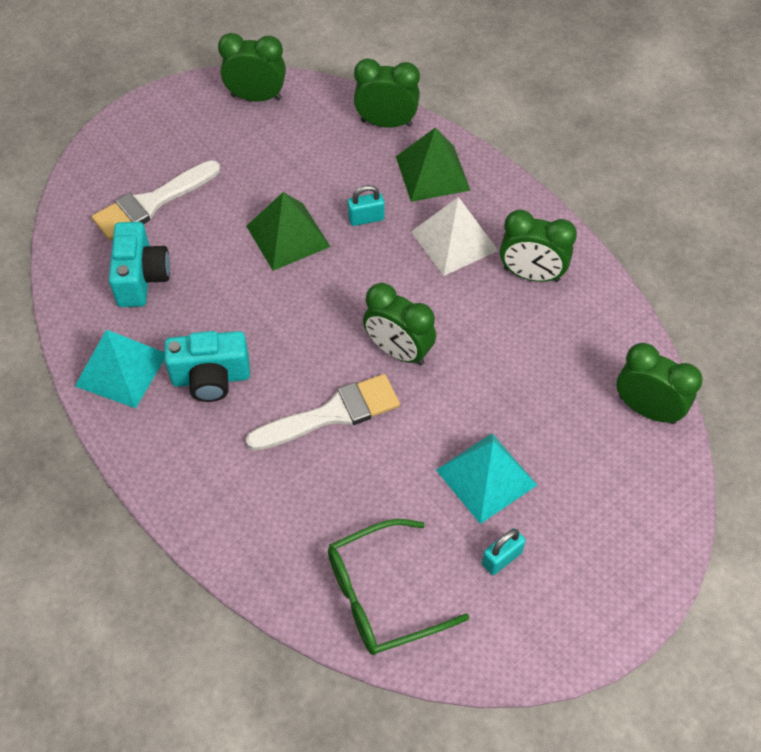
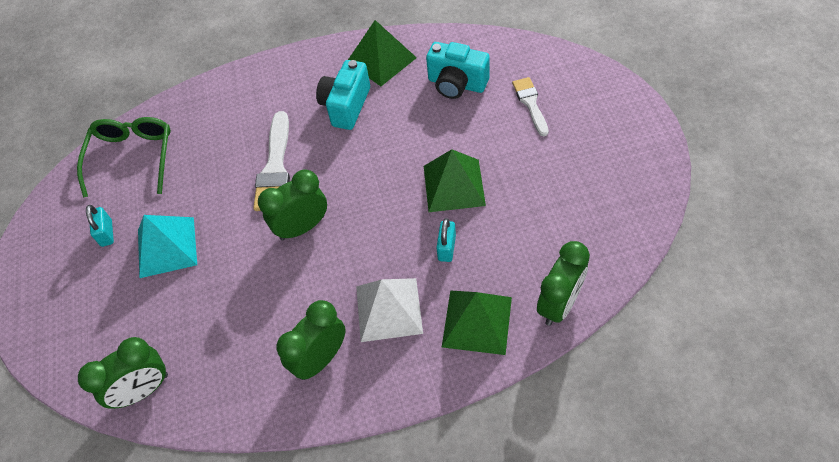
camera: 120 degrees right, 0 degrees up
turquoise pyramid [75,329,165,408] -> green pyramid [348,20,417,86]
white brush [92,160,220,240] -> white brush [512,77,549,136], size x0.63
green clock [218,33,286,101] -> none

